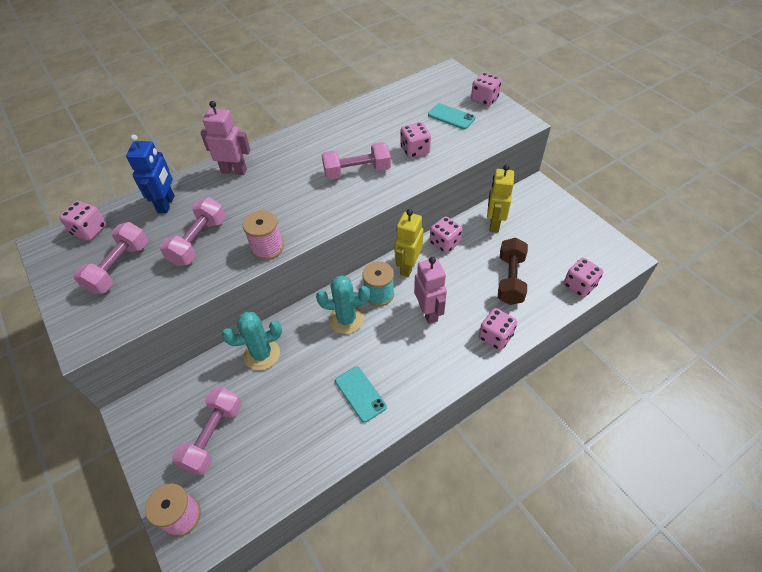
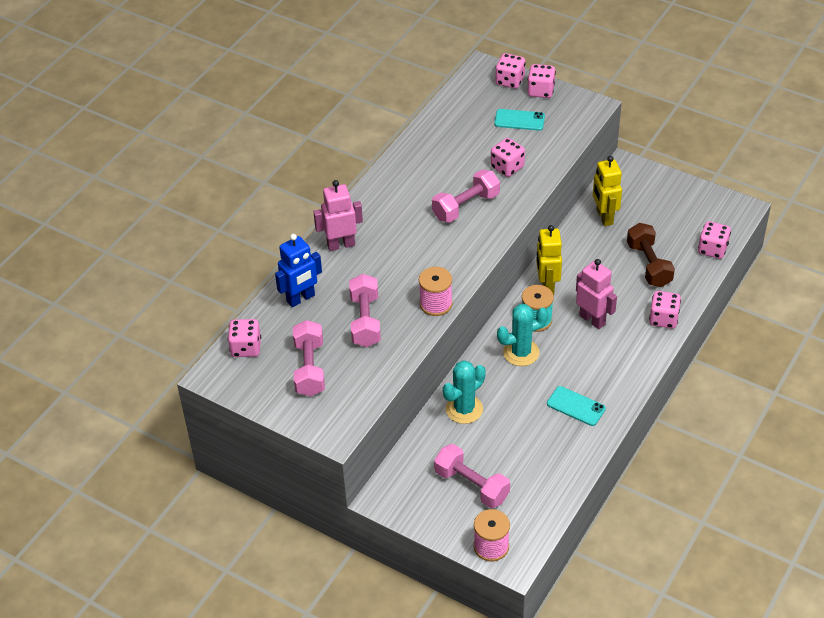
camera: 25 degrees left, 5 degrees down
blue robot [126,134,175,213] -> blue robot turned 75 degrees clockwise [275,234,322,307]
pink dumbbell [172,388,242,475] -> pink dumbbell turned 45 degrees counterclockwise [434,444,510,508]
pink dice [429,216,462,253] -> pink dice moved to [495,53,525,88]

